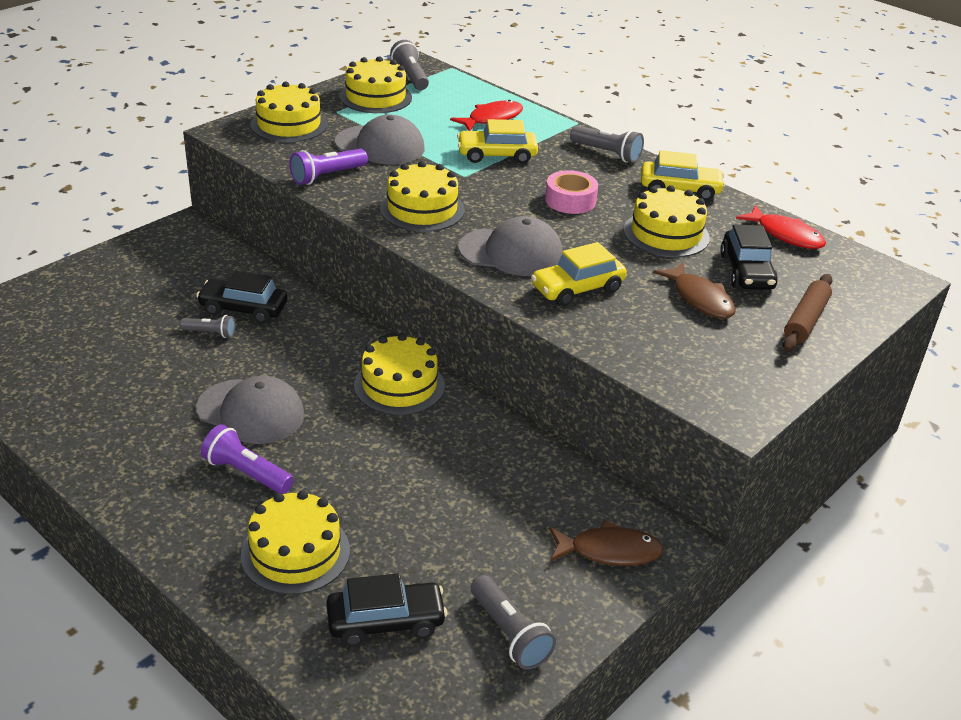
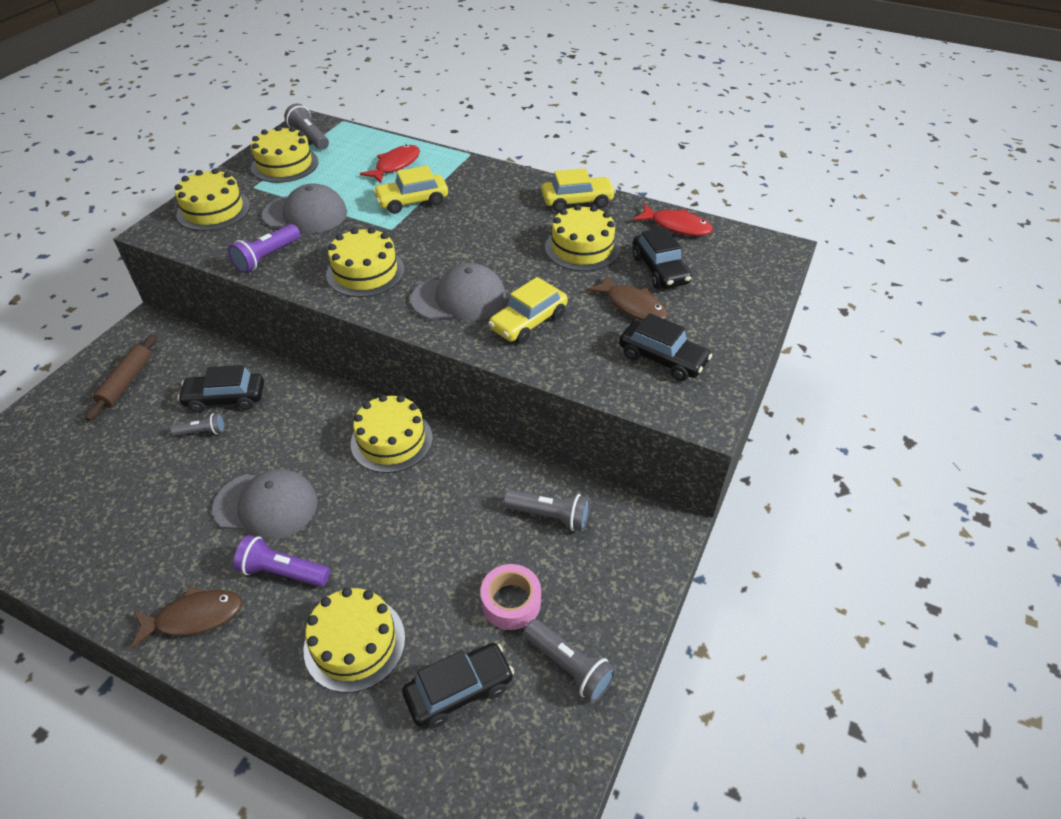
camera: 15 degrees left, 10 degrees up
pink tape [545,170,598,214] -> pink tape moved to [481,564,541,630]
brown fish [549,520,664,566] -> brown fish moved to [131,587,242,648]
grey flashlight [570,125,644,163] -> grey flashlight moved to [503,489,590,531]
brown rolling pin [783,274,833,352] -> brown rolling pin moved to [85,334,157,421]
none -> black car [619,313,712,381]

